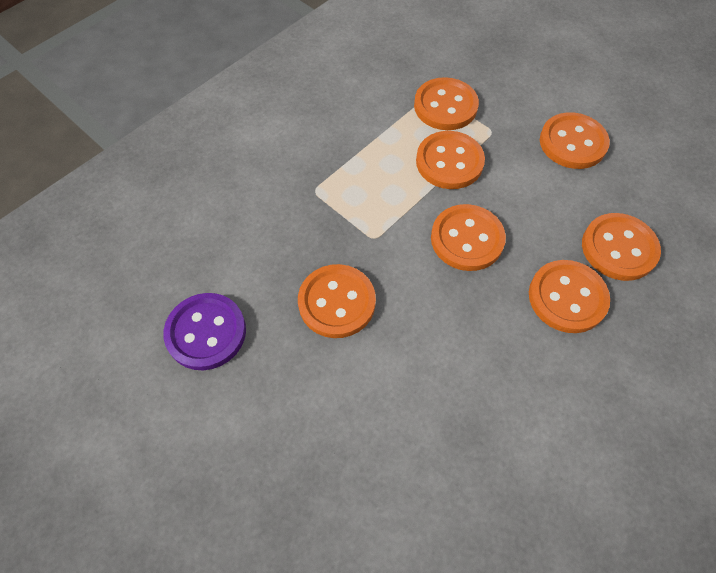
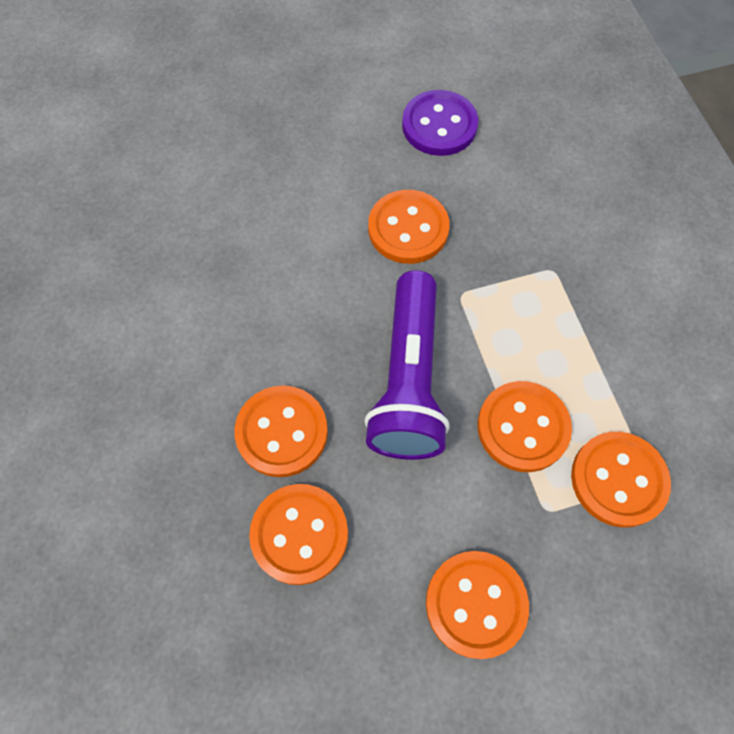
camera: 120 degrees right, 5 degrees up
orange button [431,204,506,271] -> purple flashlight [364,270,450,460]

